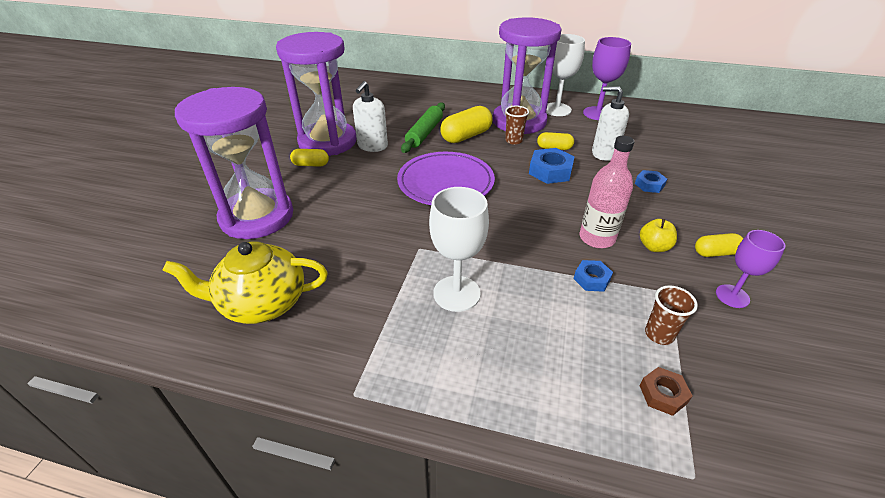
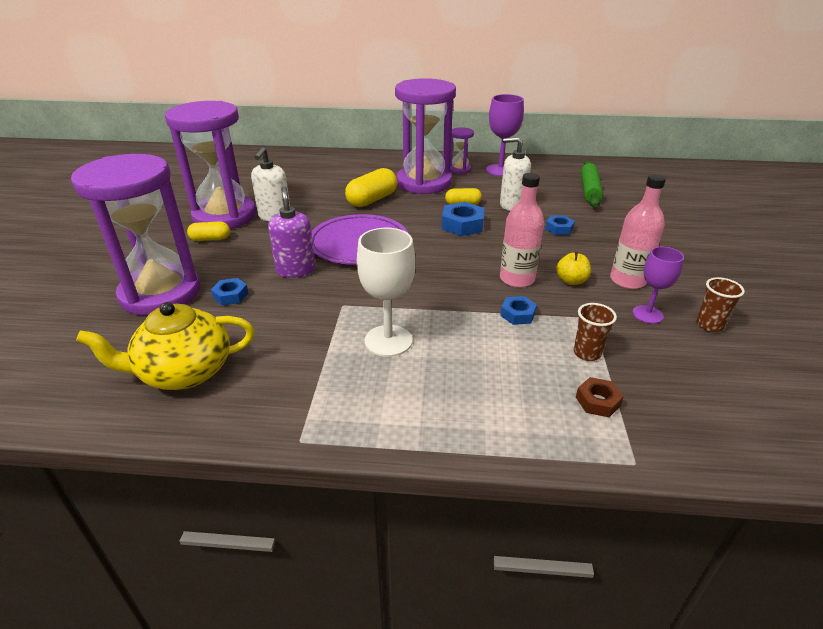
camera: 10 degrees left, 5 degrees down
green rolling pin [401,103,445,153] -> green rolling pin moved to [581,161,603,207]
brown cup [505,105,529,145] -> brown cup moved to [696,277,745,332]
white goblet [546,34,585,116] -> purple hourglass [450,127,474,174]
yellow capsule [695,233,743,257] -> pink bottle [610,174,666,289]
none -> blue nut [211,278,248,306]
none -> purple soap dispenser [268,187,315,278]

